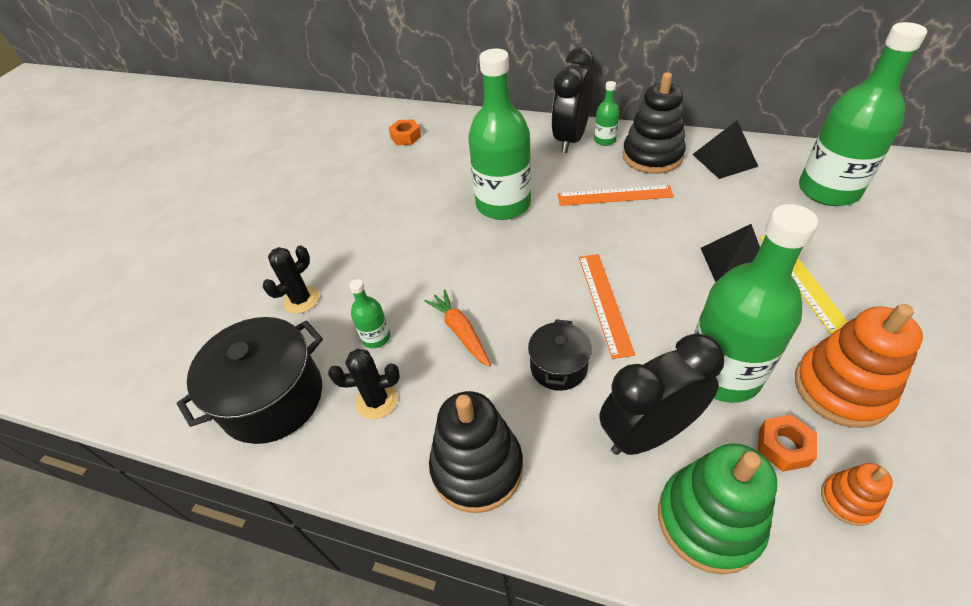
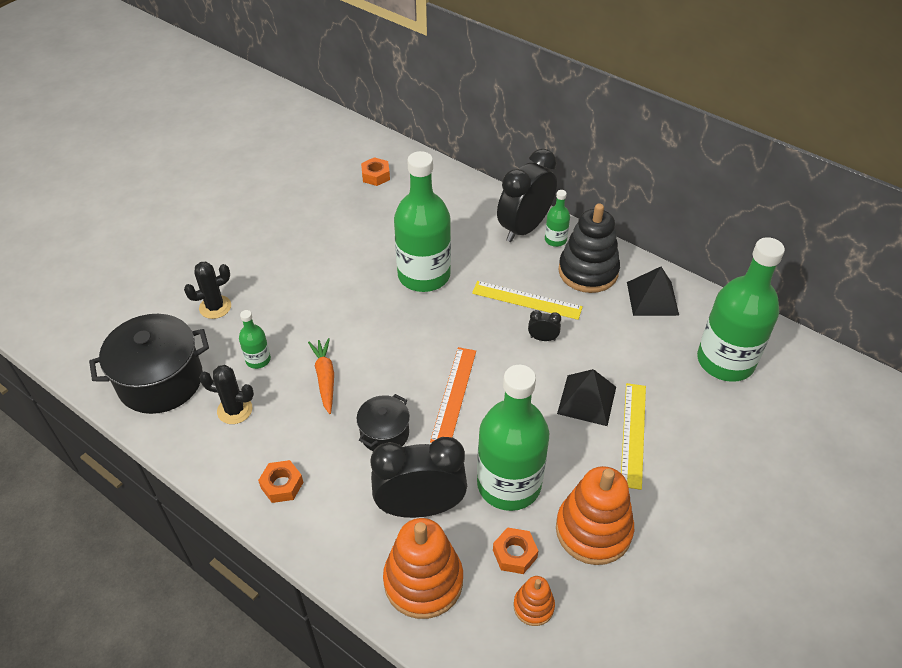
camera: 15 degrees right, 0 degrees up
black stacking toy [429,391,523,513] -> orange nut [258,460,303,503]
orange ruler [558,185,674,206] -> yellow ruler [472,281,583,320]
green stacking toy [658,443,777,575] -> orange stacking toy [383,518,463,619]
none -> black clock [528,310,561,341]

